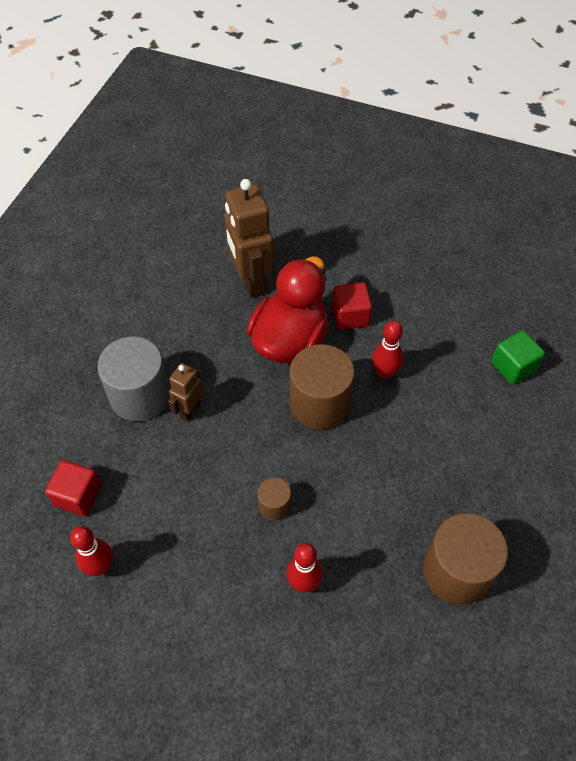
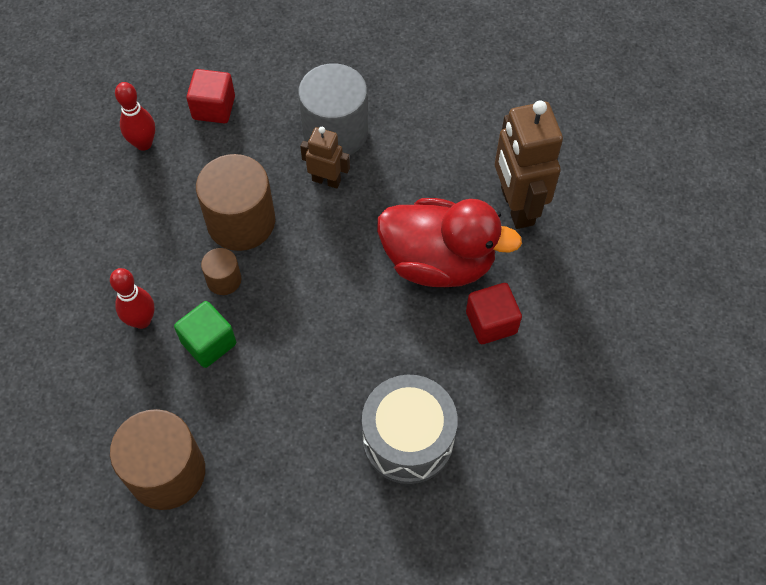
camera: 80 degrees right, 5 degrees up
brown robot [224,179,274,298] -> brown robot turned 75 degrees counterclockwise [495,100,563,229]
brown cylinder [289,344,355,430] -> brown cylinder moved to [196,154,275,251]
red bowling pin [372,320,403,379] -> none
green cube [491,330,545,385] -> green cube moved to [174,301,236,368]
none -> grey drum [362,375,458,484]

